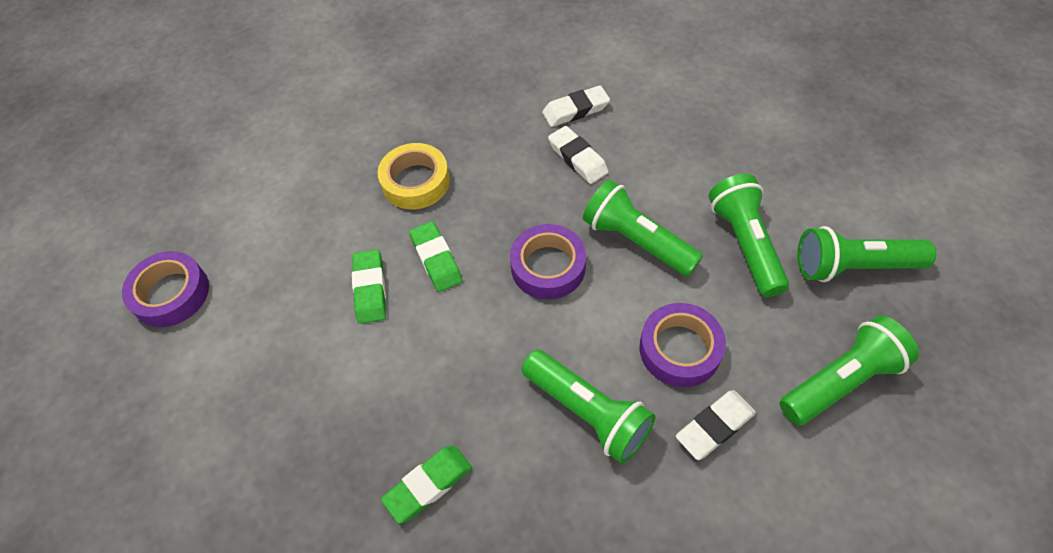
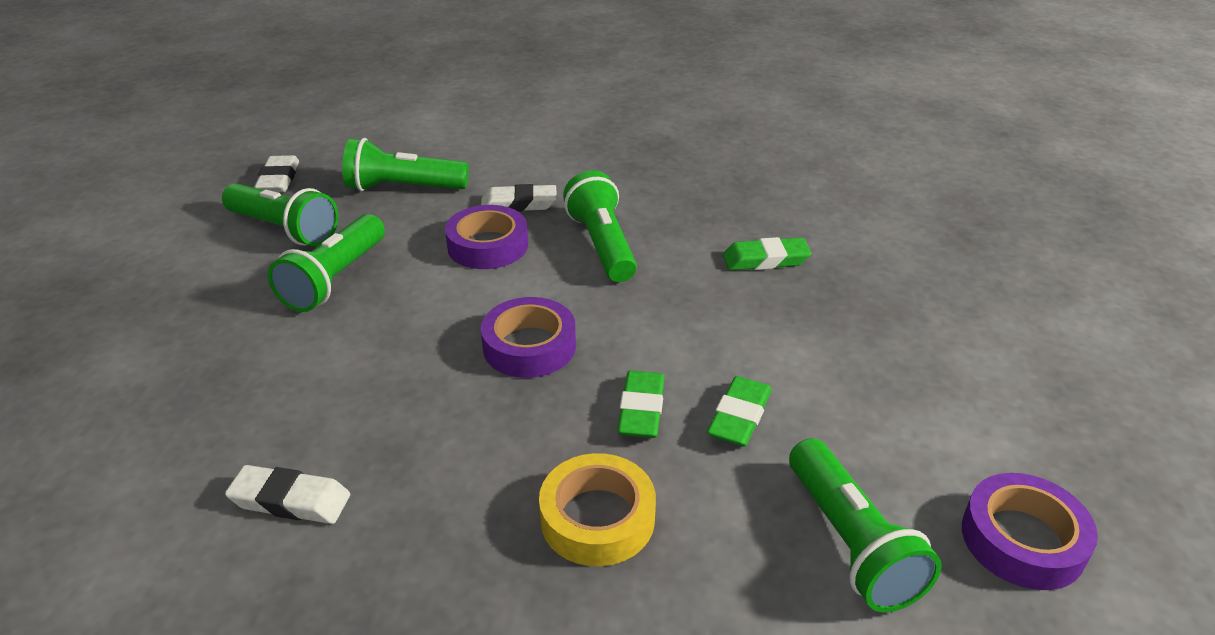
camera: 150 degrees left, 20 degrees down
white eraser [548,126,609,184] -> white eraser moved to [254,155,299,193]
green flashlight [583,180,703,277] -> green flashlight moved to [789,438,942,612]

